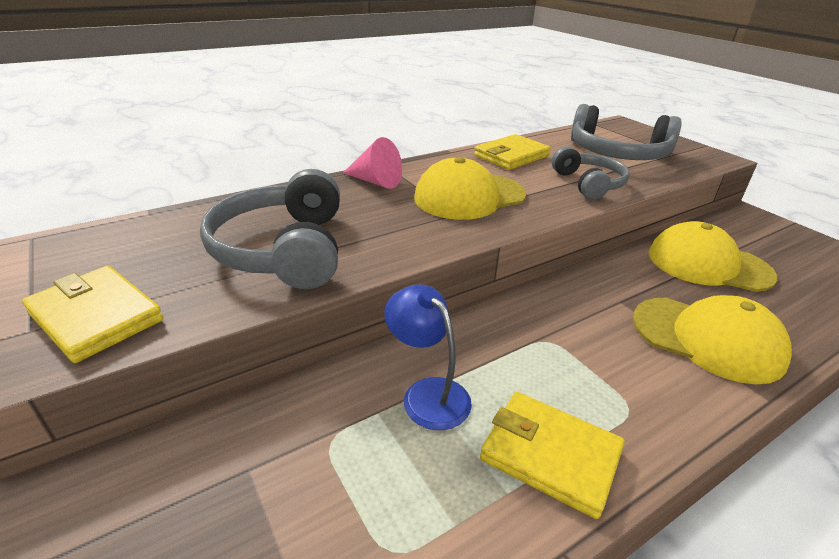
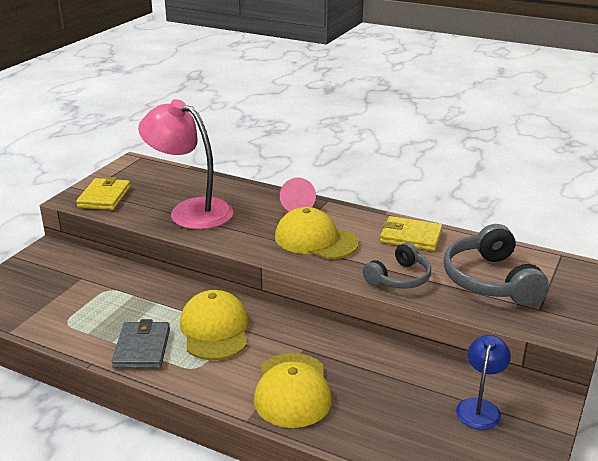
camera: 60 degrees right, 5 degrees down
grey headphones [200,169,340,289] -> pink lamp [138,99,233,230]
blue lamp [385,284,472,430] -> blue lamp moved to [456,335,511,430]
yellow wallet [480,392,625,519] -> grey wallet [112,319,170,369]
yellow cap [649,221,777,292] -> yellow cap moved to [180,290,248,360]

